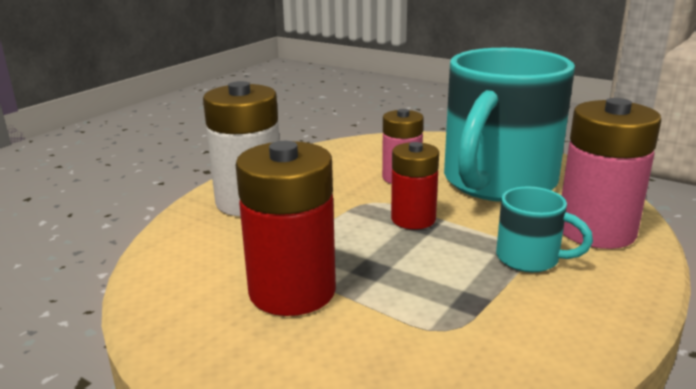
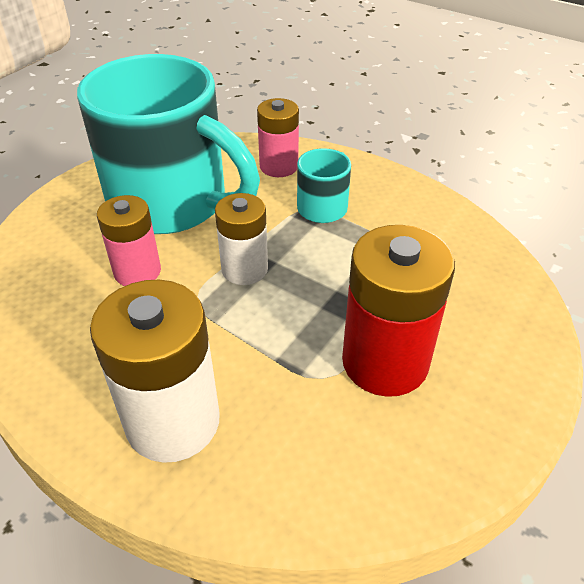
camera: 90 degrees left, 20 degrees up
red battery [391,142,439,229] -> white battery [215,193,268,285]
pink battery [562,98,661,249] -> pink battery [257,98,299,177], size x0.62

